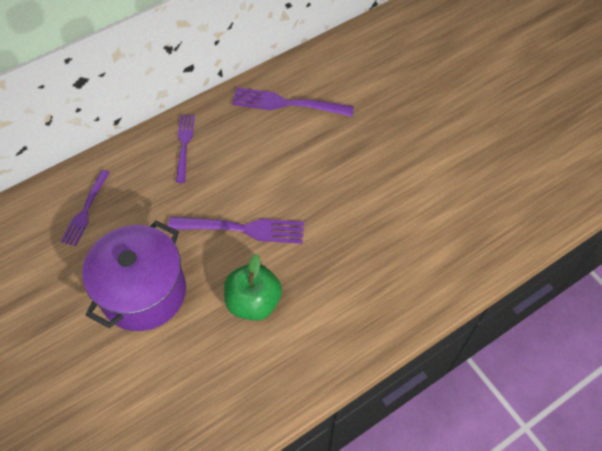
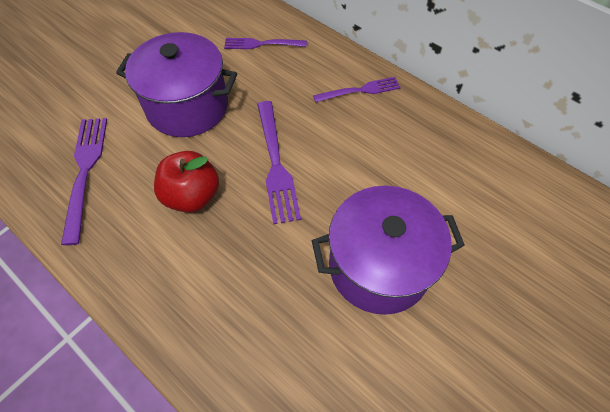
camera: 75 degrees right, 0 degrees up
green apple [224,254,282,321] -> red apple [154,151,219,213]
purple fork [232,88,354,117] -> purple fork moved to [61,118,107,245]
none -> purple pot [312,186,465,315]

